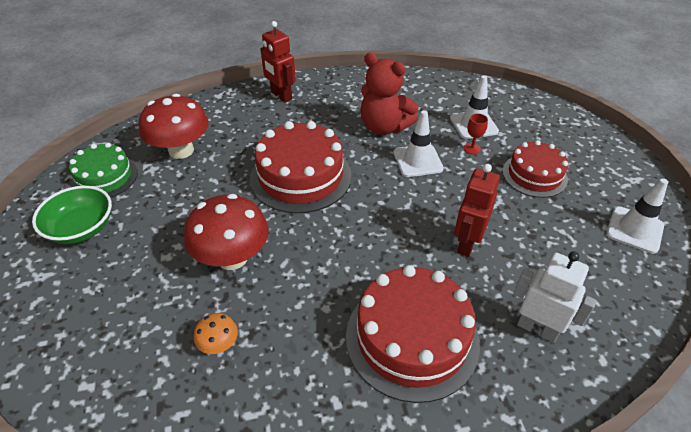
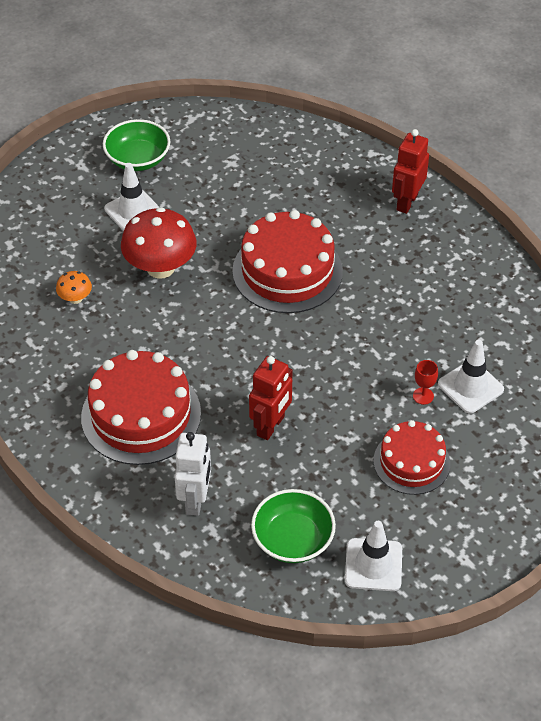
camera: 65 degrees right, 5 degrees up
green cake [69,143,138,198] -> none
red mushroom [139,94,209,159] -> none
red teddy bear [361,53,418,135] -> none
white traffic cone [393,110,444,177] -> white traffic cone moved to [104,163,160,231]
red robot [454,164,500,257] -> red robot turned 120 degrees clockwise [249,356,293,440]
none -> green bowl [251,489,336,563]

